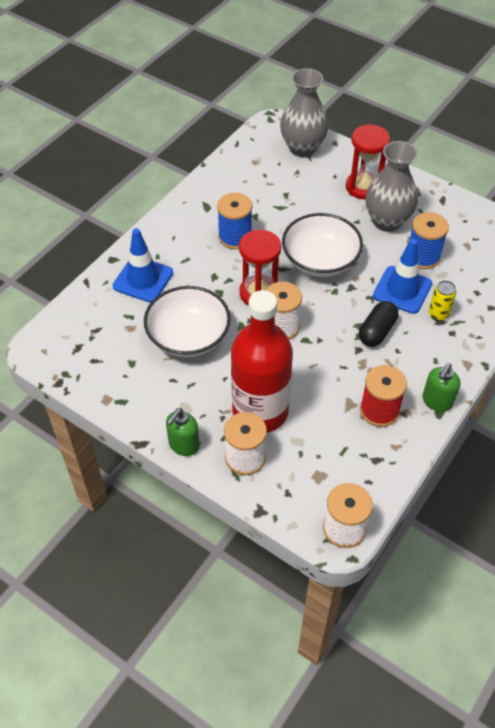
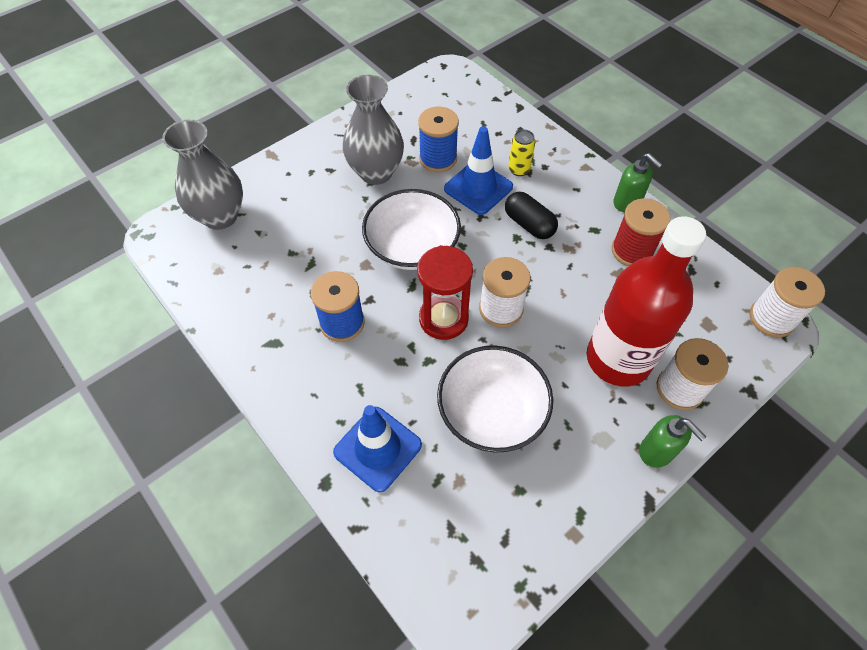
camera: 75 degrees left, 5 degrees up
red hourglass [346,124,390,199] -> none

